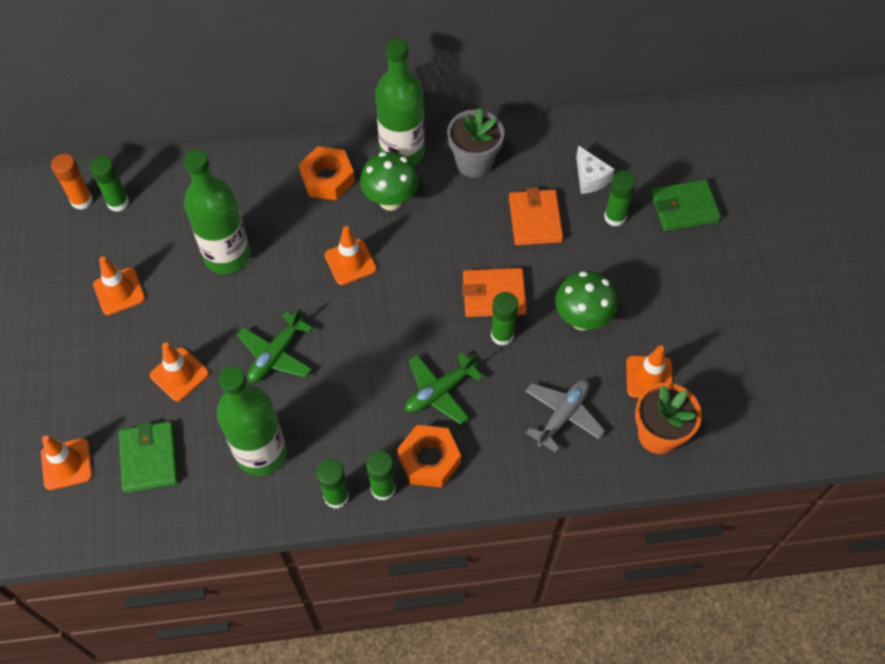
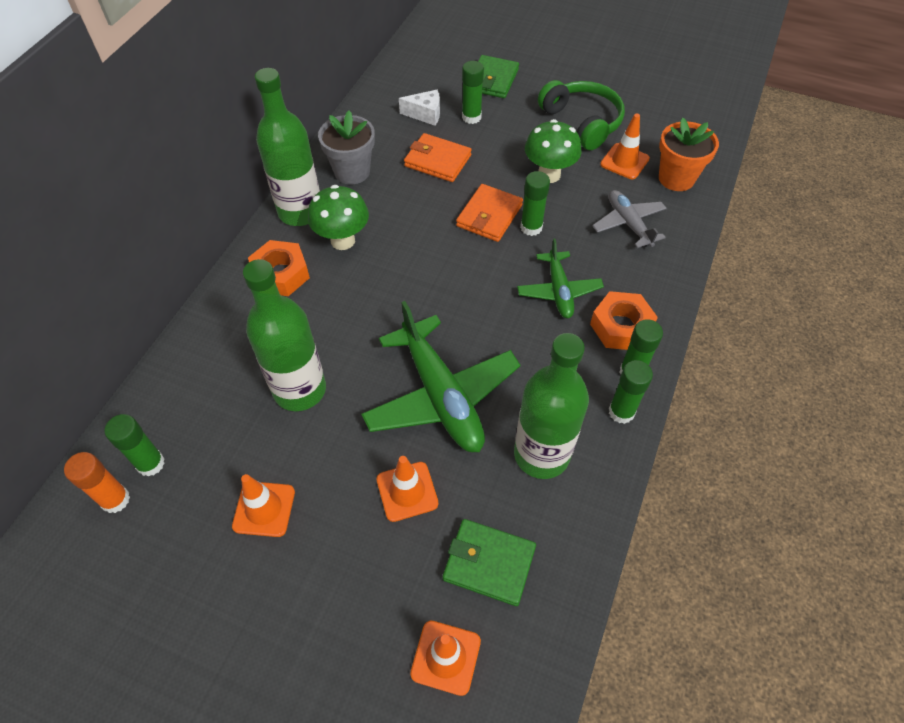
camera: 60 degrees left, 5 degrees down
green plane [237,308,313,382] -> green plane [361,301,521,452], size x1.75
orange traffic cone [324,226,377,285] -> none
none -> green headphones [538,80,625,150]

